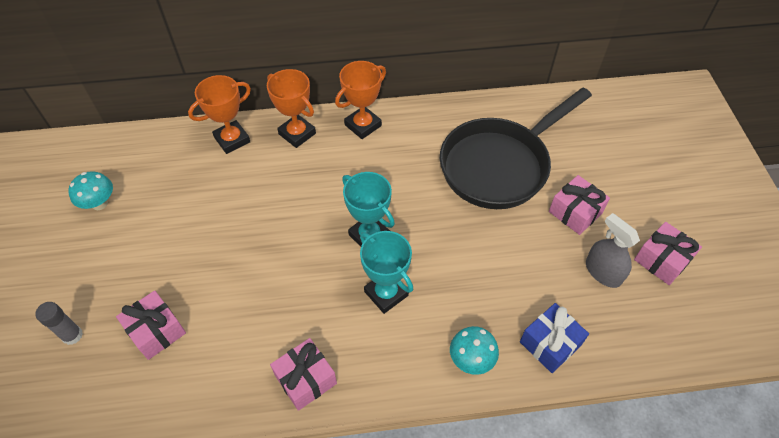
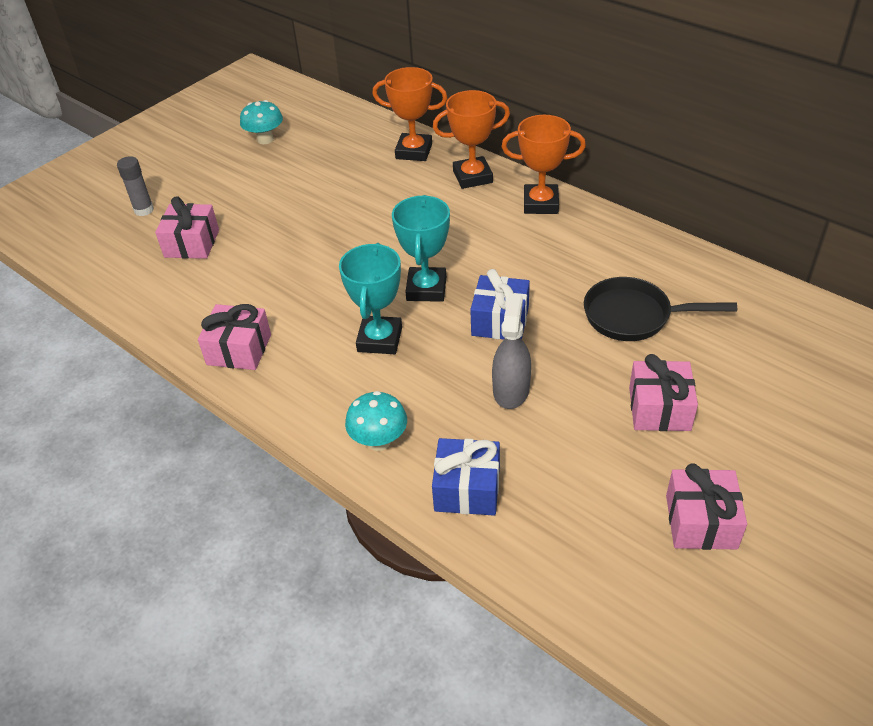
camera: 50 degrees right, 10 degrees down
orange trophy [267,69,316,148] -> orange trophy turned 75 degrees clockwise [433,90,510,189]
black pan [440,88,592,209] -> black pan [584,277,737,341], size x0.57
grey spray bottle [586,213,640,288] -> grey spray bottle moved to [492,293,531,409]
none -> blue gift [470,269,530,339]

